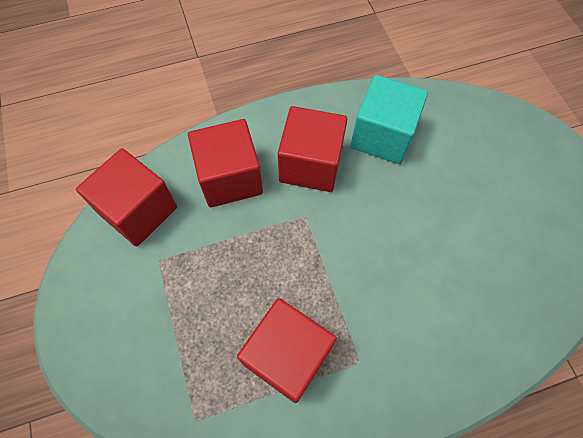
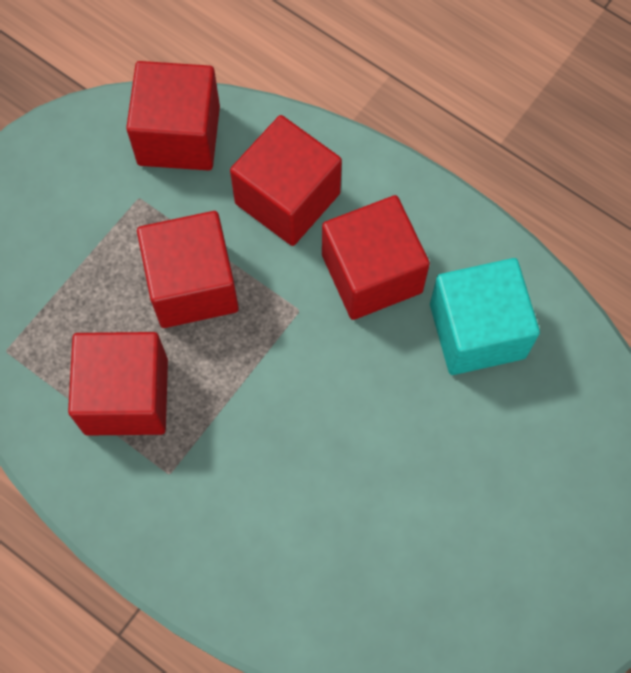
camera: 55 degrees right, 5 degrees up
none -> red cube [137,211,239,328]

